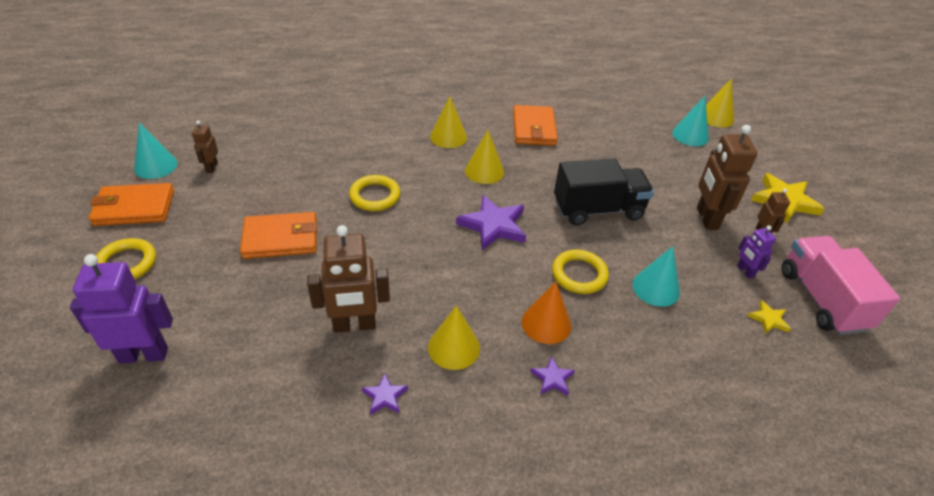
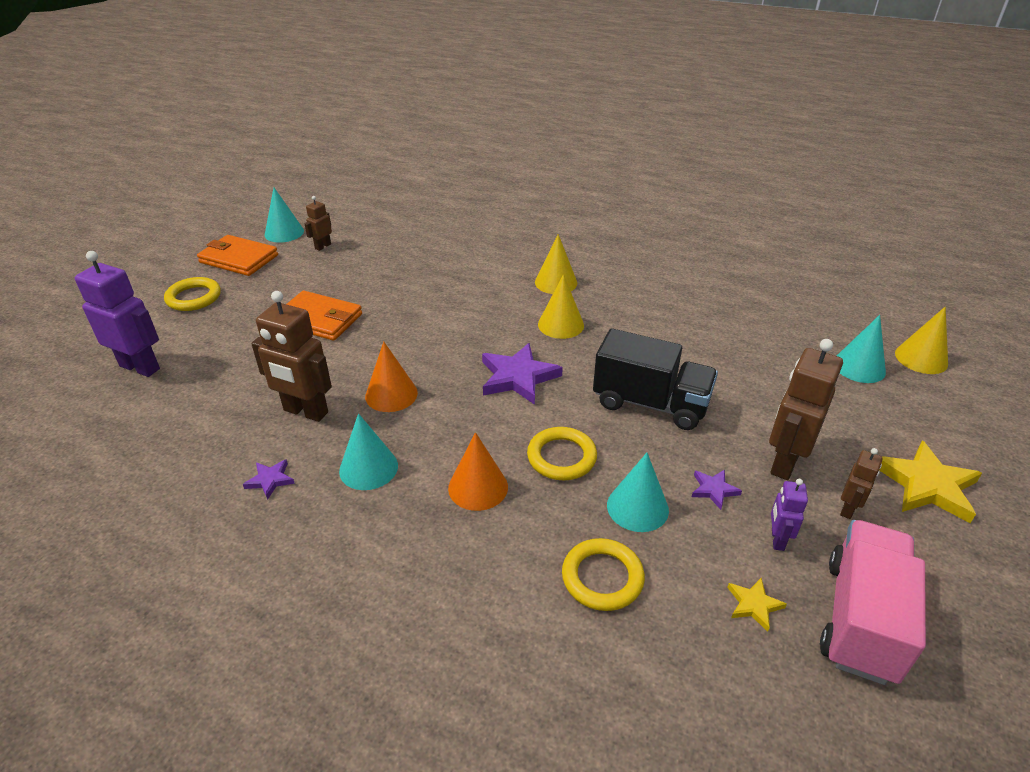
camera: 35 degrees right, 5 degrees down
yellow ring [349,175,400,211] -> yellow ring moved to [562,538,645,611]
yellow cone [428,305,480,370] -> turquoise cone [339,413,398,490]
orange wallet [513,105,558,146] -> none
purple star [530,356,575,396] -> purple star moved to [692,470,742,510]
none -> orange cone [365,342,418,412]

